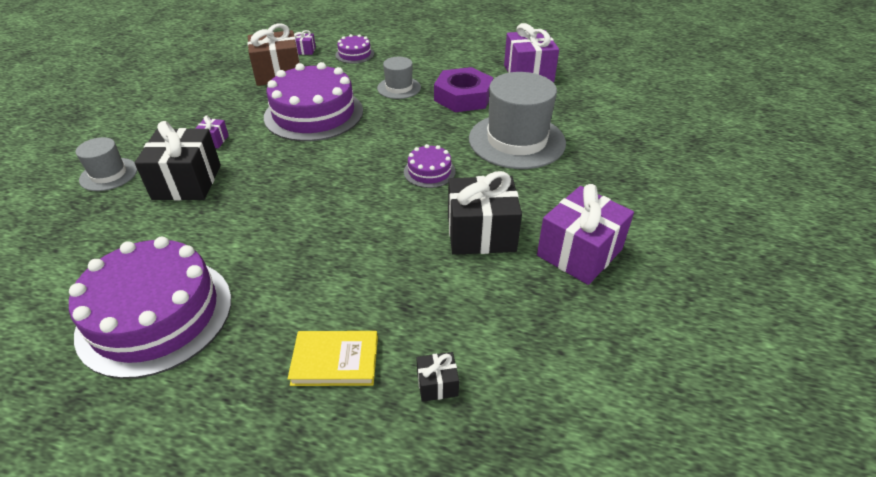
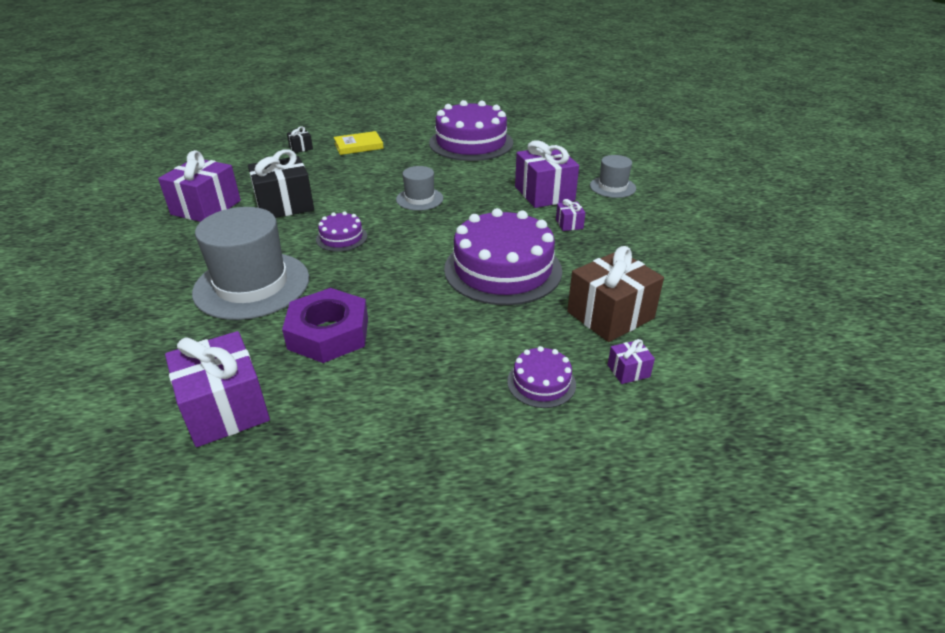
camera: 160 degrees right, 5 degrees down
black gift [135,121,221,200] -> purple gift [515,140,579,208]
grey hat [377,57,421,99] -> grey hat moved to [396,166,443,211]

